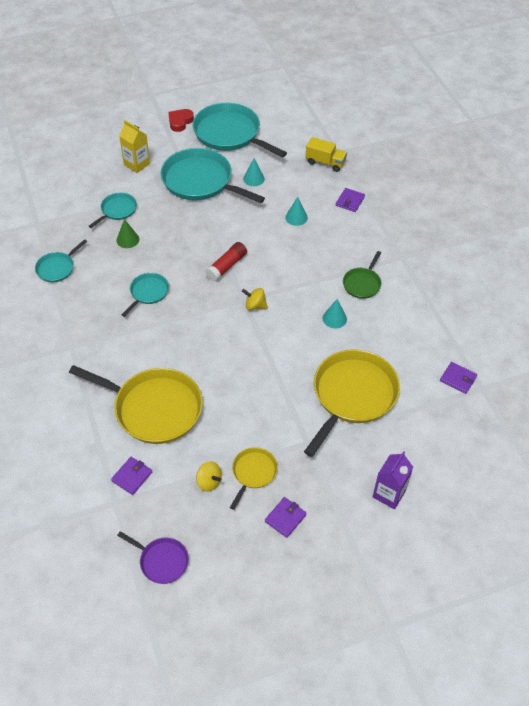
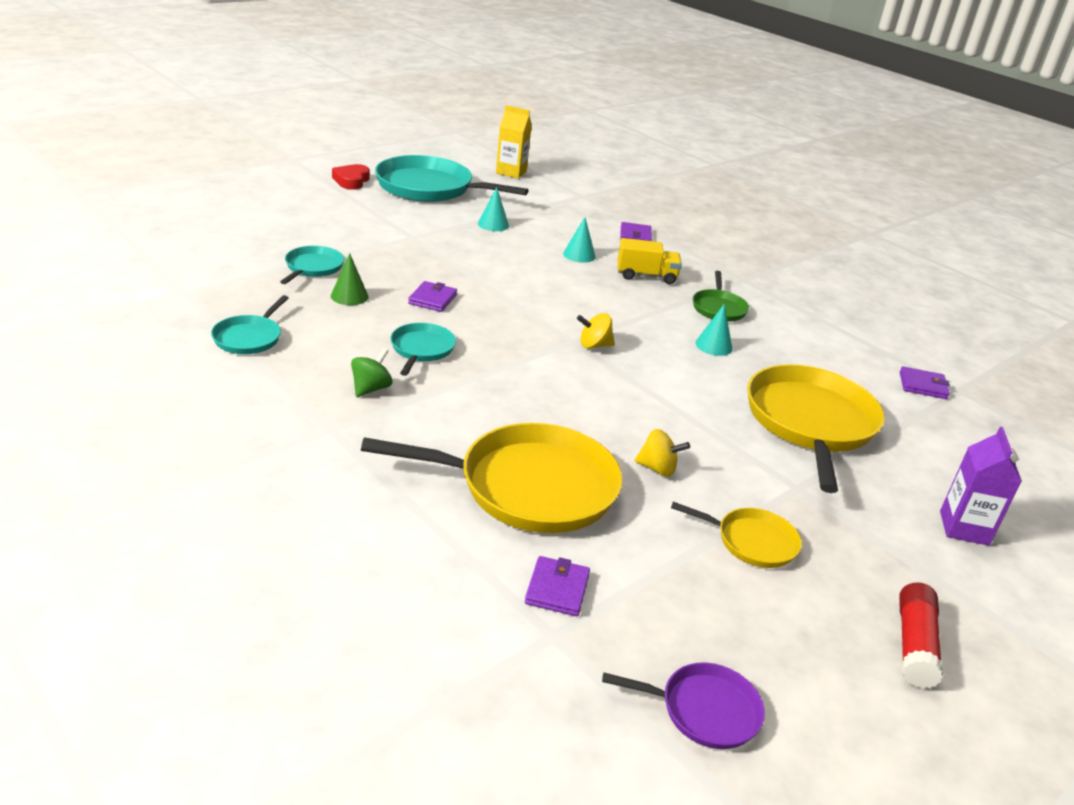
camera: 25 degrees left, 20 degrees down
yellow carton [119,120,150,173] -> yellow carton moved to [496,105,532,179]
turquoise pan [161,148,265,203] -> none
yellow spinning top [196,462,222,492] -> yellow spinning top moved to [635,429,690,477]
red glue stick [205,242,247,281] -> red glue stick moved to [899,583,943,688]
yellow pan [230,447,278,510] -> yellow pan turned 105 degrees clockwise [671,502,802,568]
purple wallet [265,497,307,538] -> purple wallet moved to [408,281,457,312]
yellow truck [305,137,347,172] -> yellow truck moved to [617,238,682,284]
none -> green spinning top [351,348,392,397]

